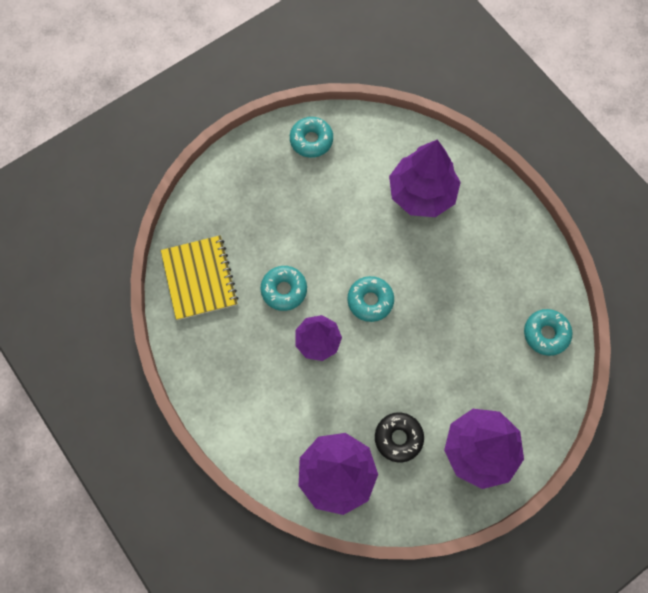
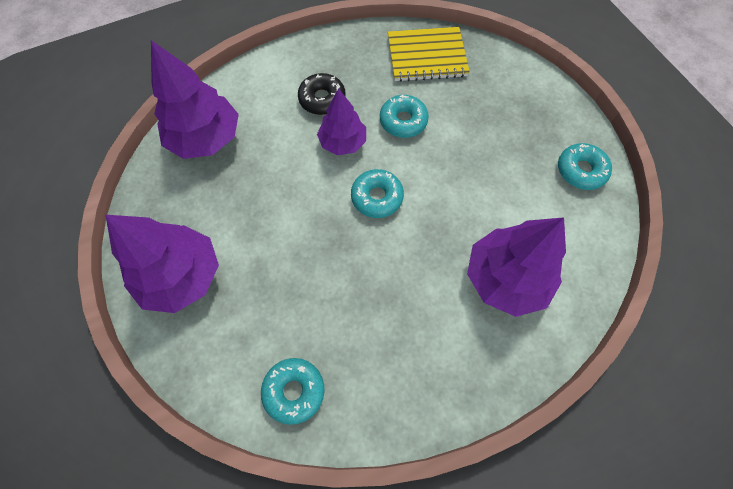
camera: 100 degrees right, 5 degrees down
black donut [375,412,424,462] -> black donut moved to [298,73,346,115]

